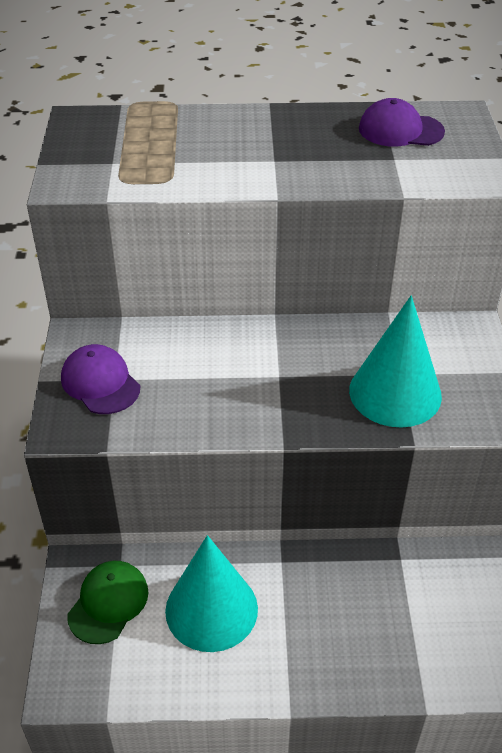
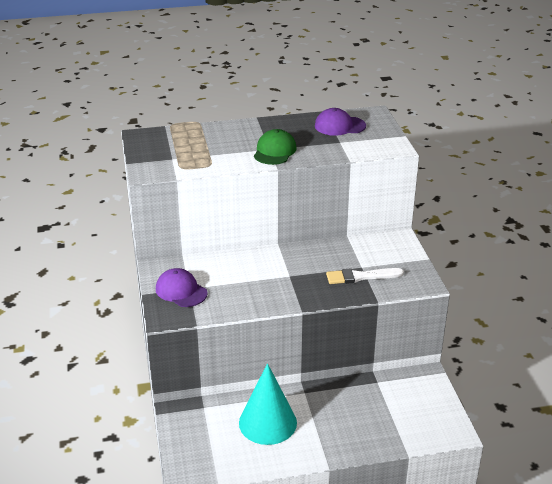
camera: 10 degrees left, 10 degrees down
green cap [67,561,149,644] -> green cap moved to [254,129,297,165]
turquoise cone [349,296,442,428] -> white brush [326,268,404,284]

